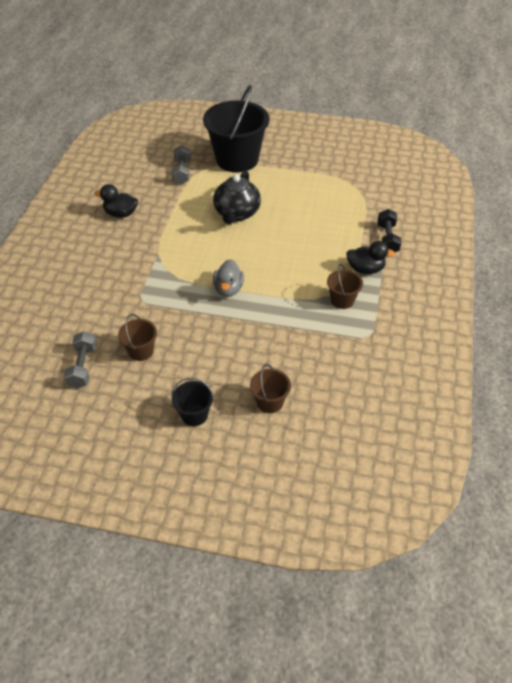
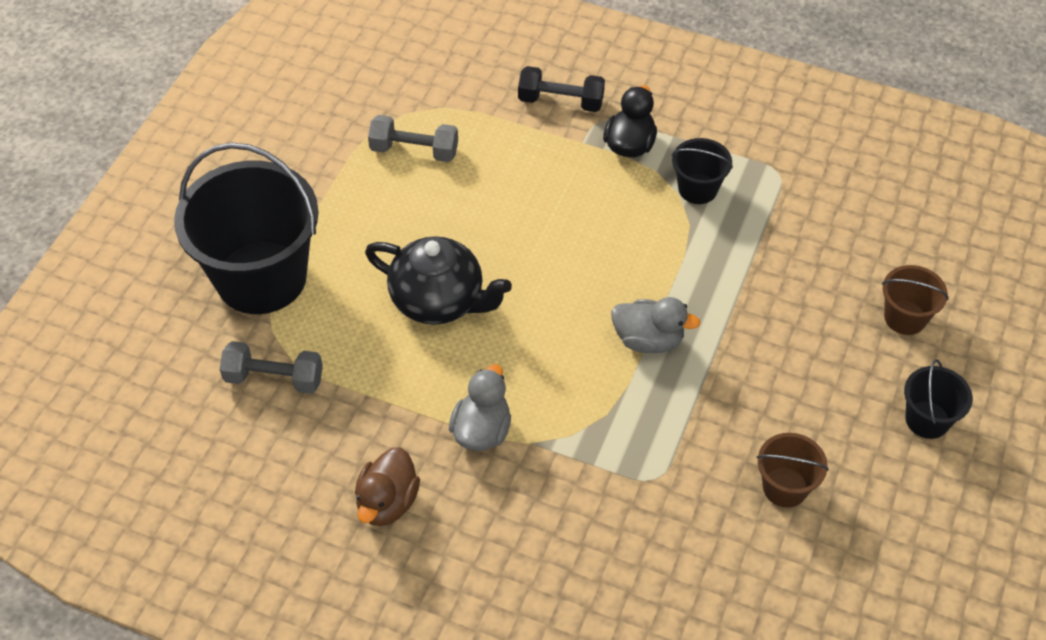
camera: 80 degrees left, 5 degrees up
grey dumbbell [64,331,97,389] -> grey dumbbell moved to [368,115,458,162]
black duck [94,184,138,218] -> brown duck [355,447,420,526]
brown bucket [327,264,363,309] -> black bucket [672,138,733,204]
none -> grey duck [449,364,511,451]

